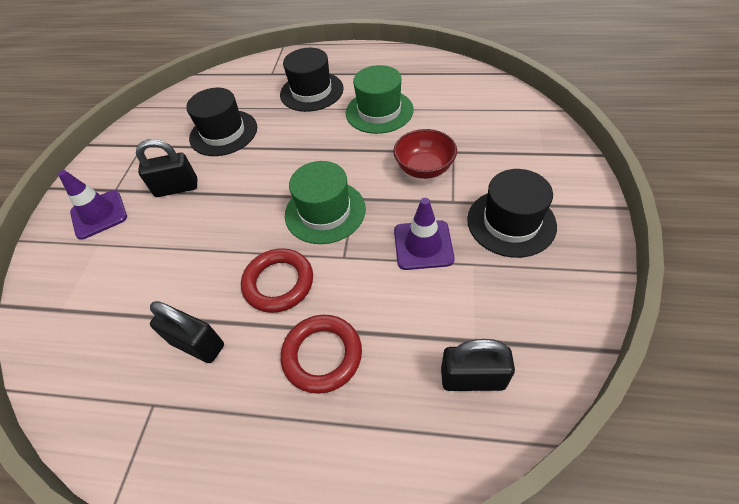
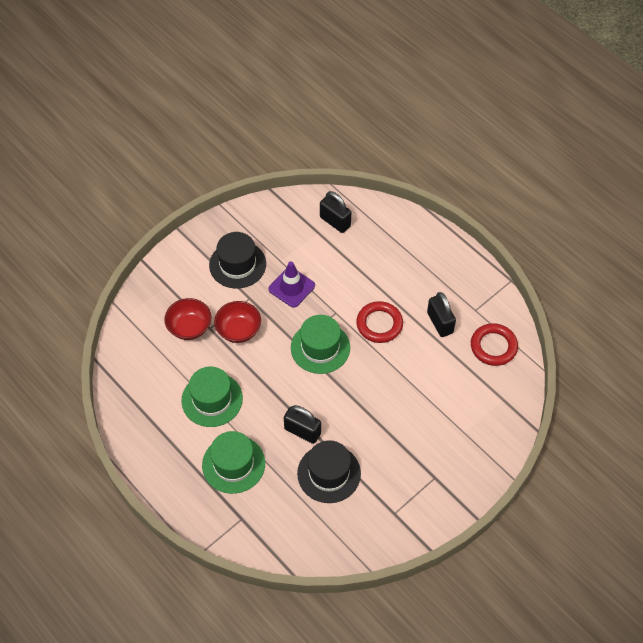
camera: 145 degrees left, 5 degrees up
purple traffic cone [58,170,127,240] -> none
black padlock [136,139,197,197] -> black padlock moved to [284,405,321,444]
black hat [280,48,344,112] -> green hat [202,431,265,494]
red ring [281,315,362,394] -> red ring moved to [471,323,518,366]
none -> red bowl [164,298,212,340]

